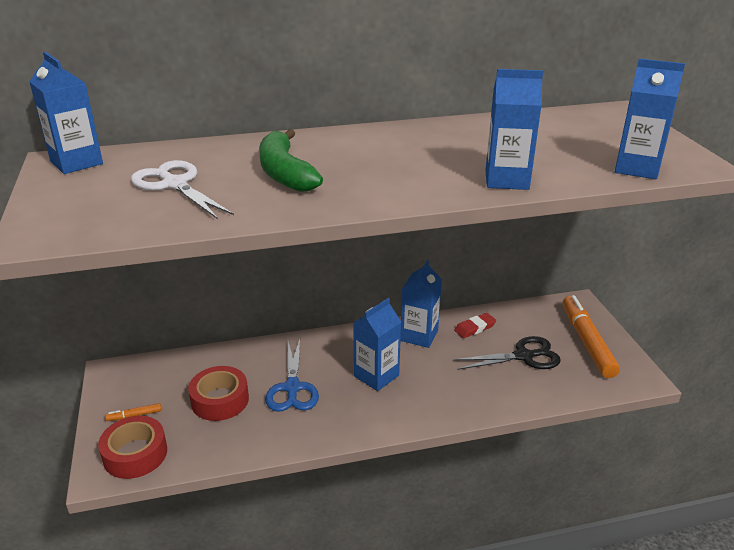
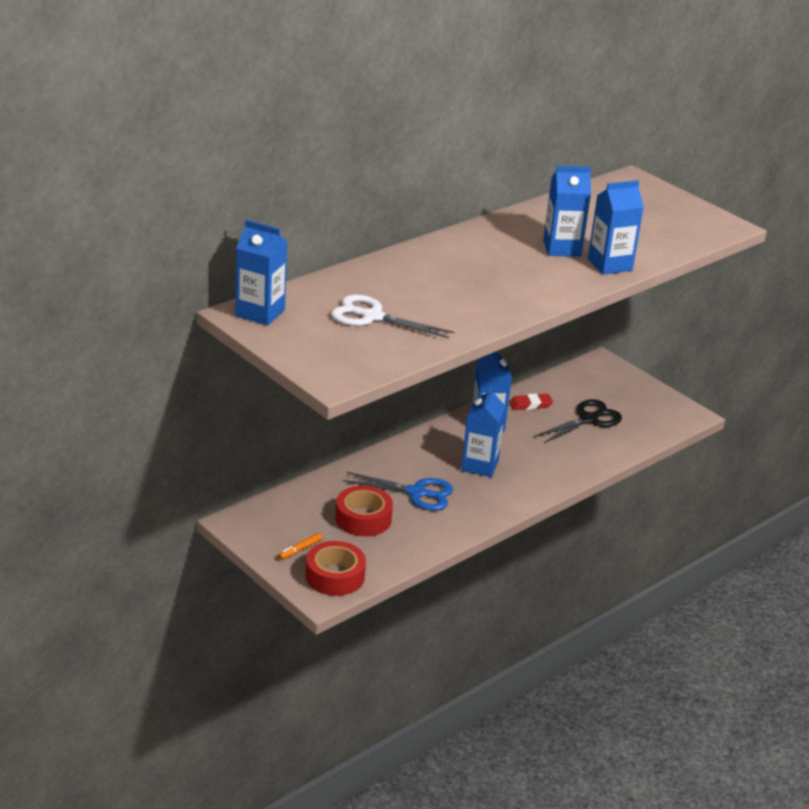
camera: 30 degrees left, 0 degrees up
green banana [259,129,323,192] -> none
blue scissors [265,339,319,412] -> blue scissors turned 45 degrees counterclockwise [343,472,453,511]
red eraser [454,313,496,338] -> red eraser turned 45 degrees clockwise [509,394,553,410]
orange marker [563,295,620,378] -> none
blue carton [615,59,685,179] -> blue carton moved to [543,166,591,257]

